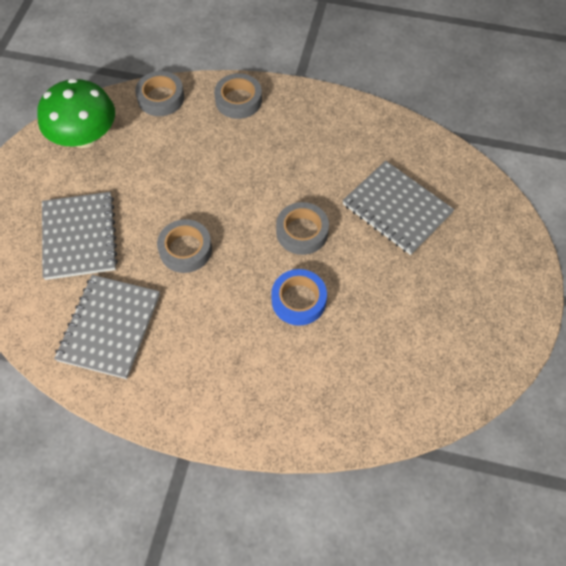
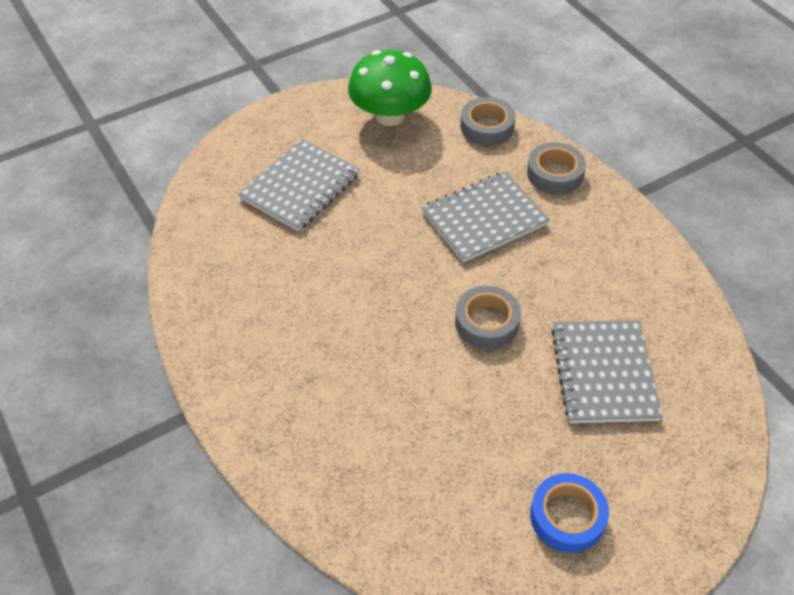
camera: 45 degrees right, 10 degrees down
grey notebook [54,275,160,379] -> grey notebook moved to [422,172,550,263]
grey tape [157,219,212,273] -> none
blue tape [271,269,327,326] -> blue tape moved to [530,473,609,553]

